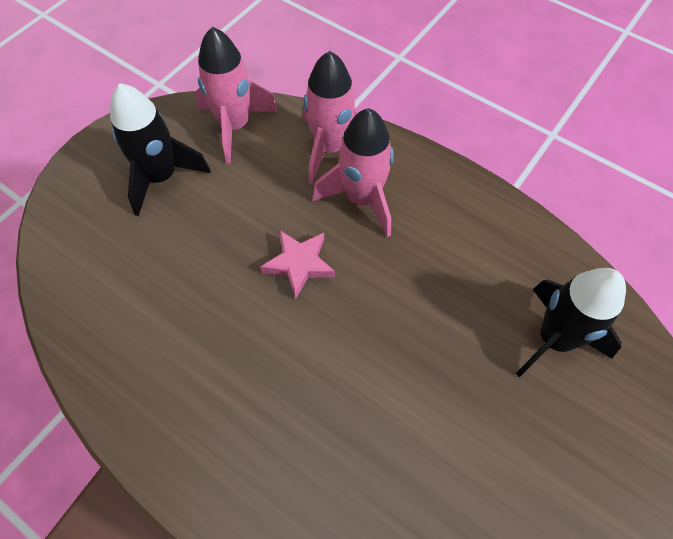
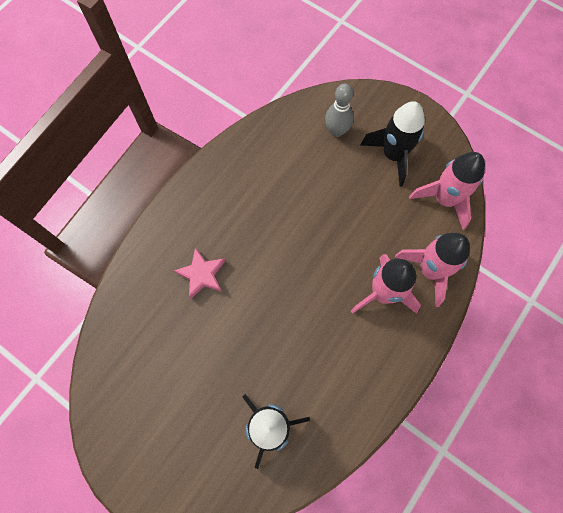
camera: 90 degrees right, 10 degrees up
pink star [260,230,335,299] -> pink star moved to [174,247,225,299]
none -> grey bowling pin [325,84,354,137]

